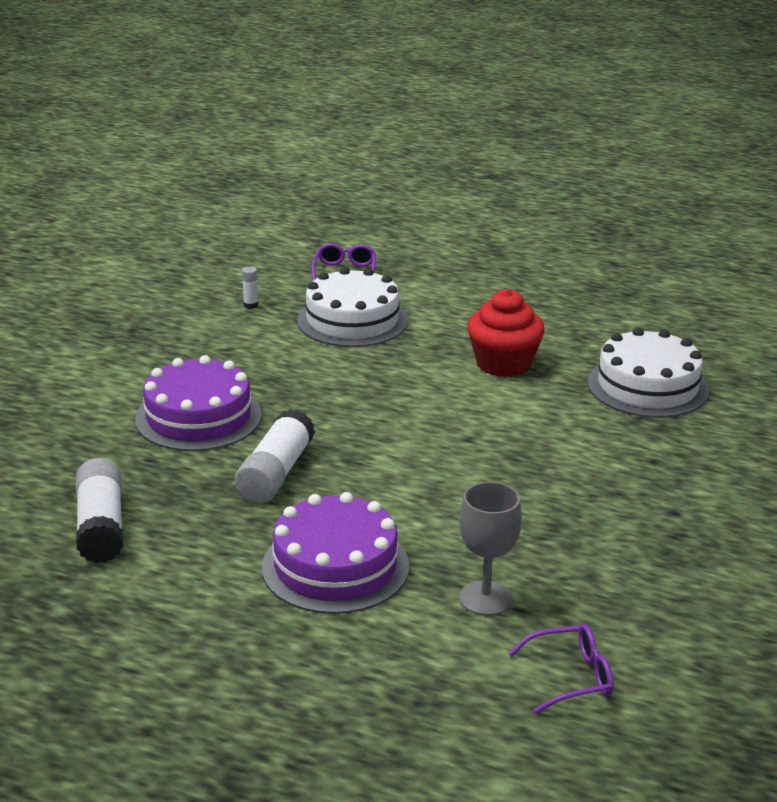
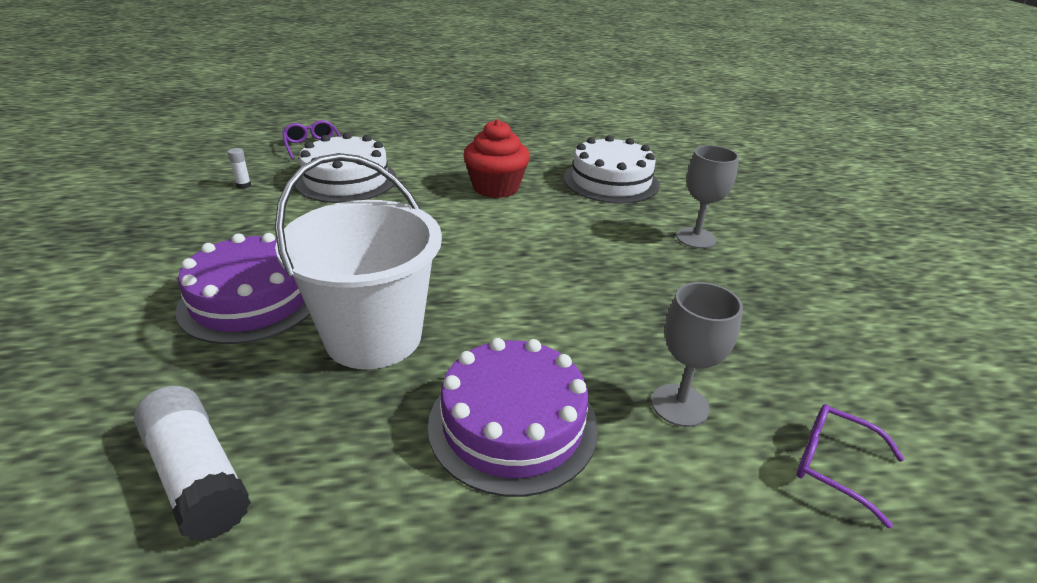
camera: 30 degrees left, 5 degrees up
white glue stick [235,409,315,503] -> white bucket [275,153,442,369]
purple glasses [508,624,614,714] -> purple glasses turned 105 degrees counterclockwise [797,404,904,528]
none -> grey goblet [676,145,739,249]

